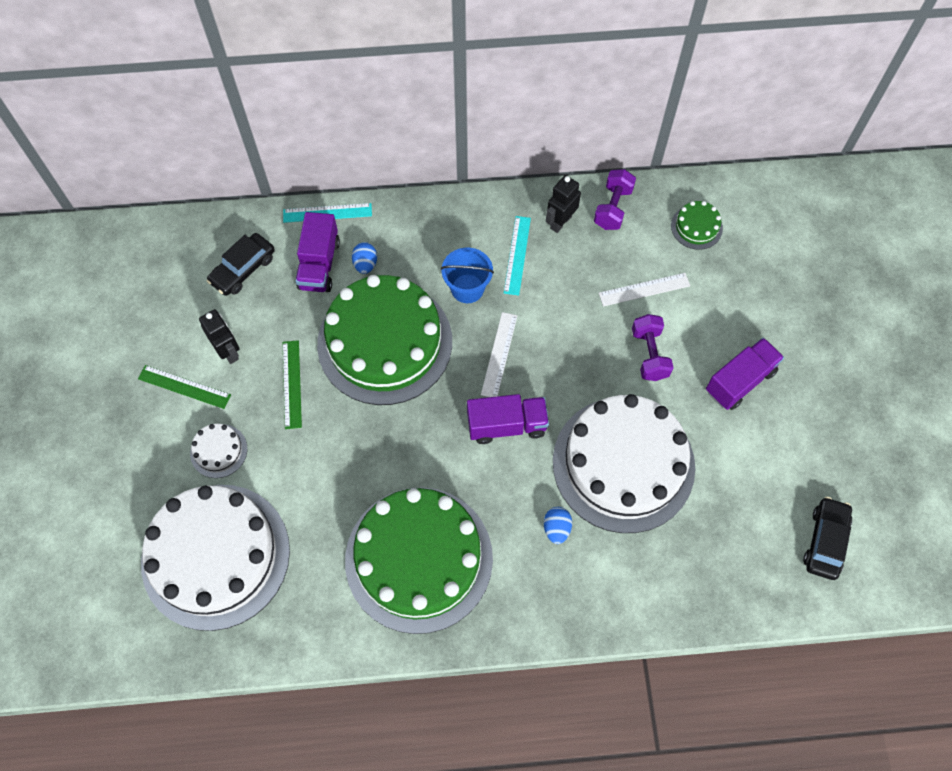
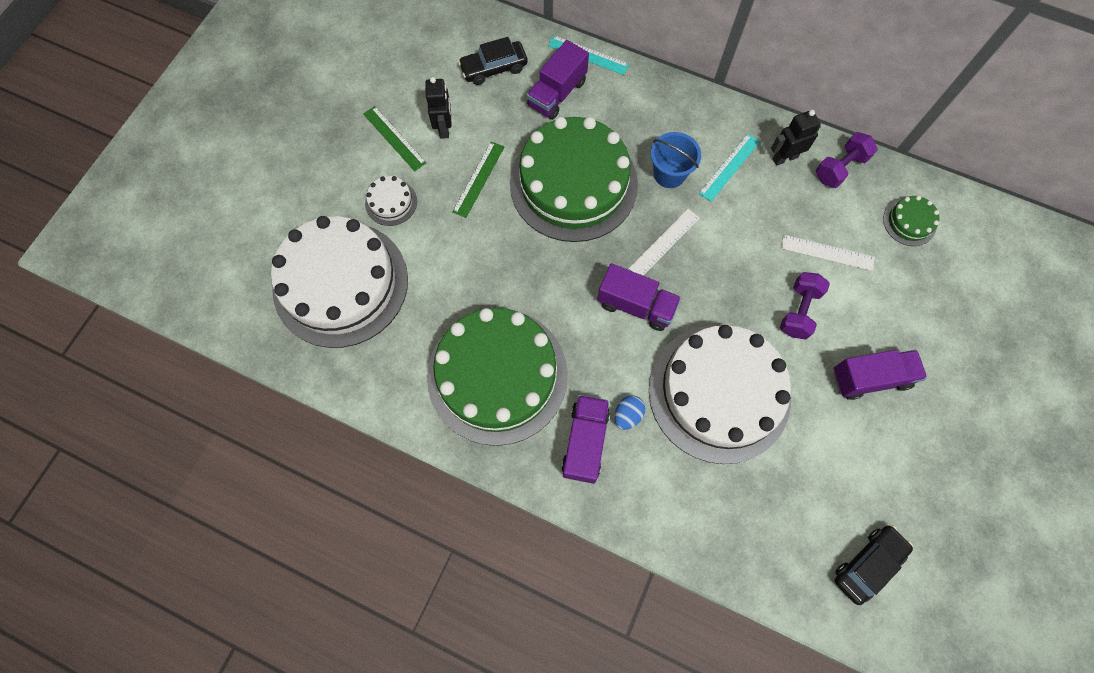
camera: 30 degrees right, 5 degrees up
blue egg [352,242,377,274] -> none
none -> purple truck [561,395,610,484]

